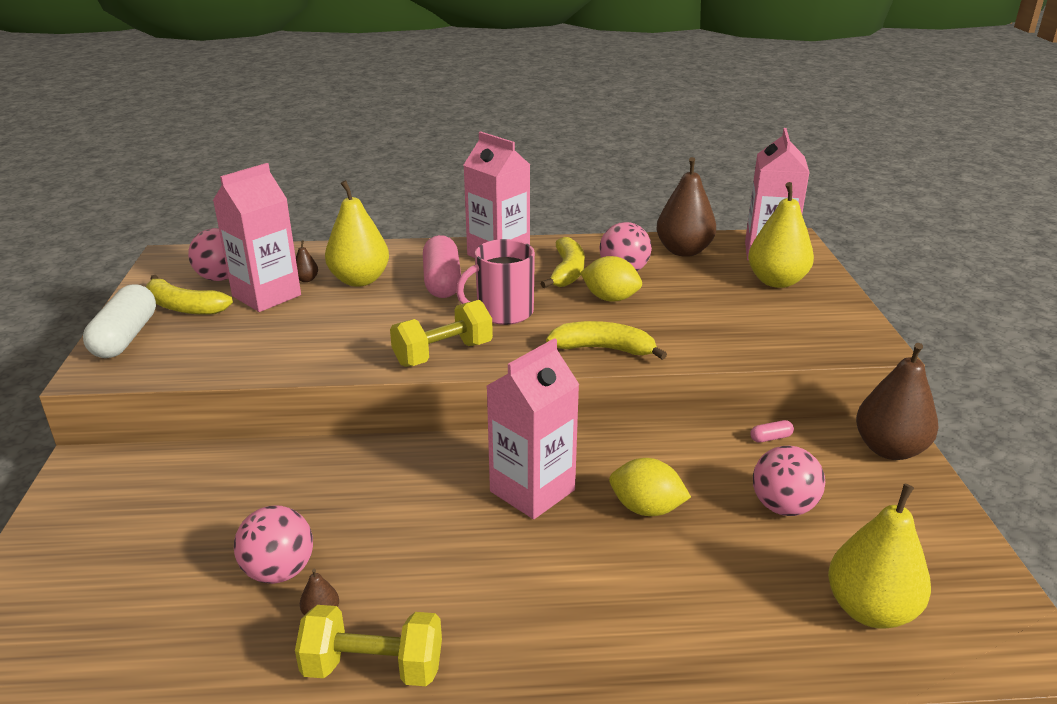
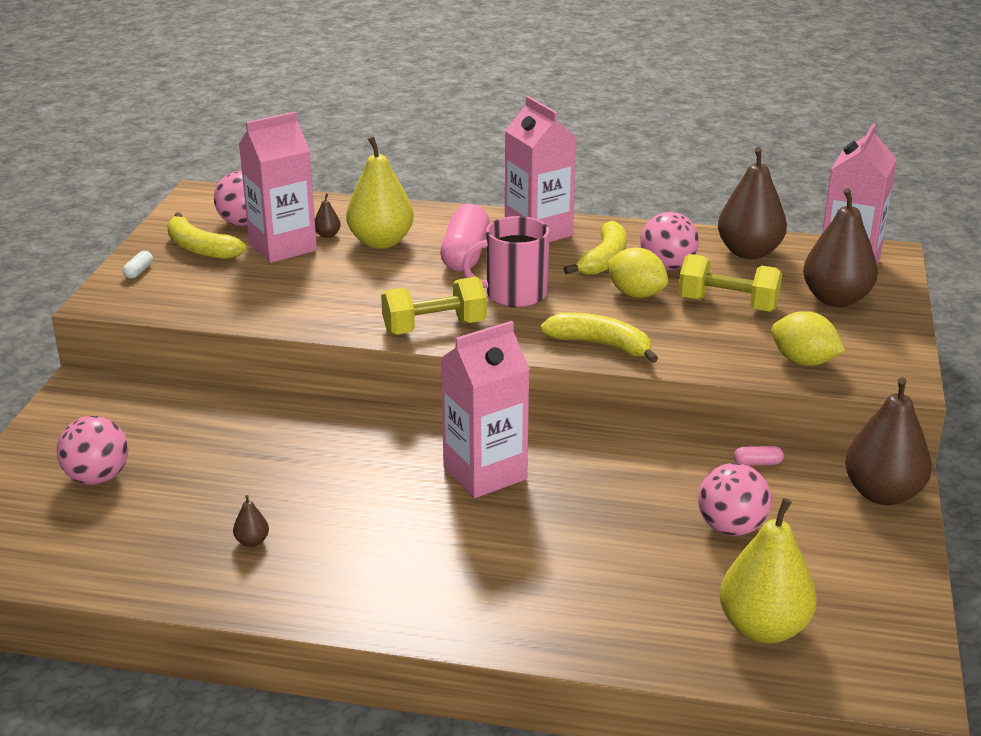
camera: 15 degrees right, 0 degrees up
white capsule [83,284,156,358] -> white capsule [123,251,153,279], size x0.41
pink ball [234,505,313,584] -> pink ball moved to [57,416,128,485]
yellow dumbbell [295,605,442,686] -> yellow dumbbell moved to [678,254,782,312]
yellow lemon [609,458,691,516] -> yellow lemon moved to [771,311,845,366]
yellow pear [748,182,814,288] -> brown pear [803,188,878,307]

